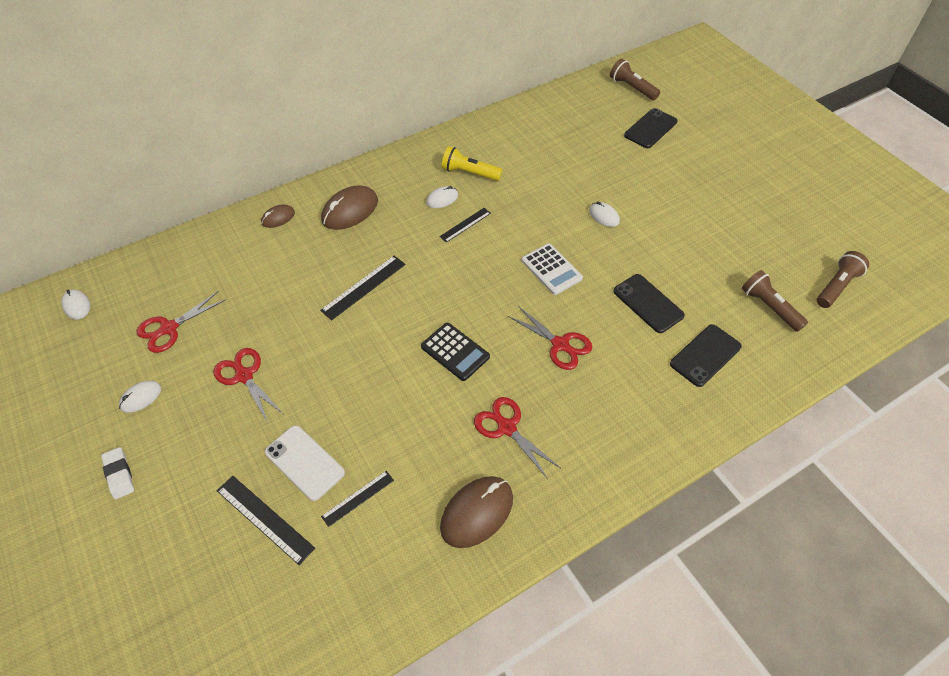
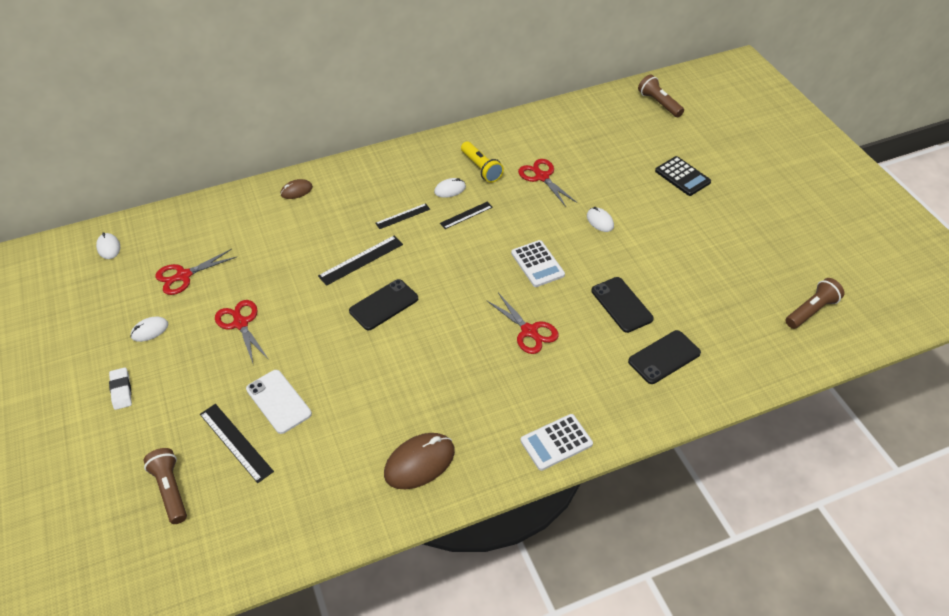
camera: 10 degrees right, 5 degrees down
brown mouse [321,186,378,230] -> none
black ruler [321,471,394,527] -> black ruler moved to [375,203,430,229]
black calculator [421,323,490,381] -> black calculator moved to [655,156,711,196]
yellow flashlight [442,146,502,181] -> yellow flashlight turned 150 degrees counterclockwise [461,142,504,183]
red scissors [474,397,561,479] -> red scissors moved to [518,159,577,207]
black phone [624,108,677,148] -> black phone moved to [349,279,418,330]
brown flashlight [742,270,808,332] -> brown flashlight moved to [143,448,187,524]
none -> white calculator [520,414,593,471]

